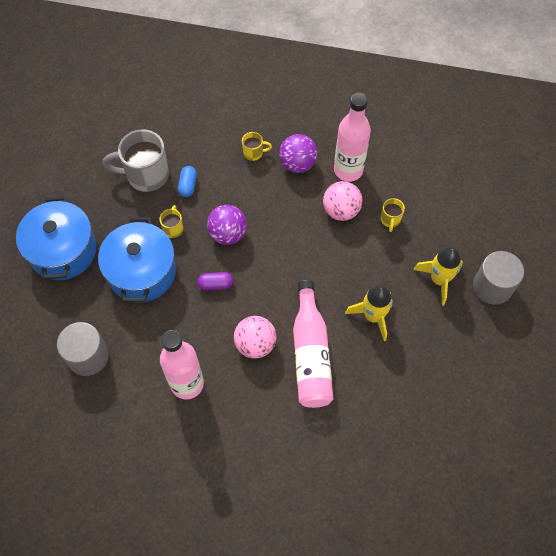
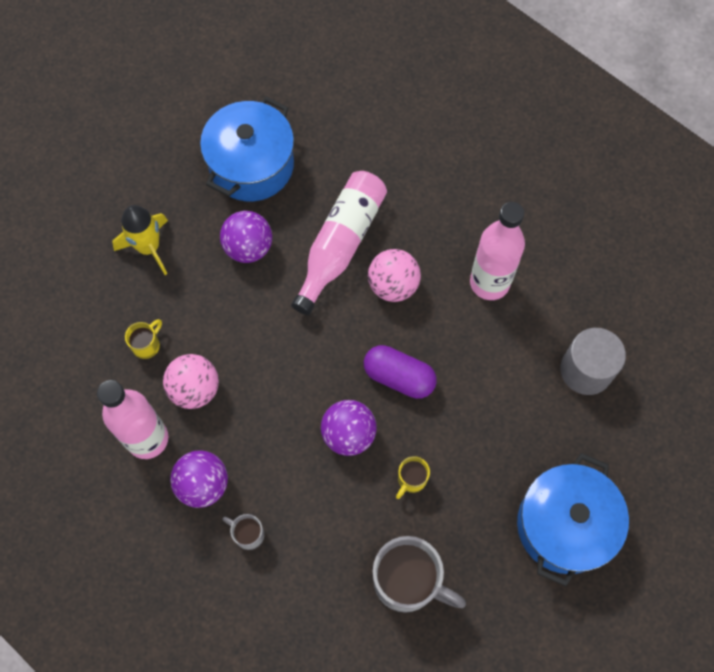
camera: 150 degrees left, 5 degrees up
blue pot [98,217,176,302] -> blue pot moved to [200,97,294,202]
blue capsule [178,166,197,197] -> none
purple capsule [197,272,233,291] -> purple capsule [364,345,437,399], size x1.59
yellow mug [242,132,272,161] -> grey mug [223,514,264,550]
yellow rocket [345,285,393,341] -> purple ball [220,211,272,263]
grey cylinder [473,251,524,305] -> none

